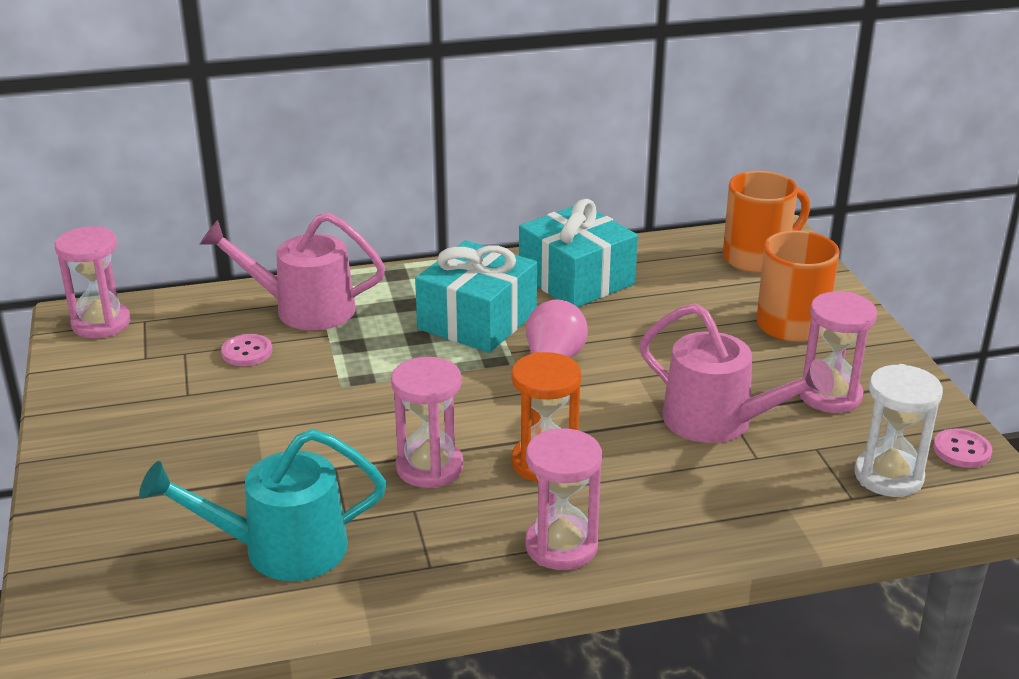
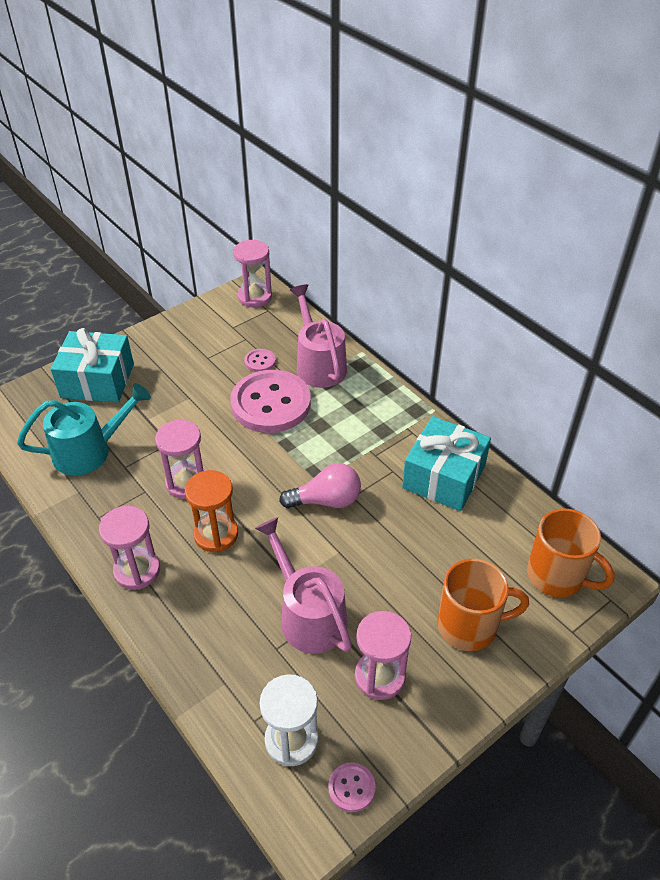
camera: 65 degrees right, 15 degrees up
turquoise watering can [139,429,387,581] -> turquoise watering can turned 105 degrees clockwise [17,383,151,476]
turquoise gift [415,240,537,353] -> turquoise gift moved to [51,328,134,402]
pink watering can [639,303,834,443] -> pink watering can turned 135 degrees clockwise [255,517,352,654]
none -> pink button [230,370,311,433]

